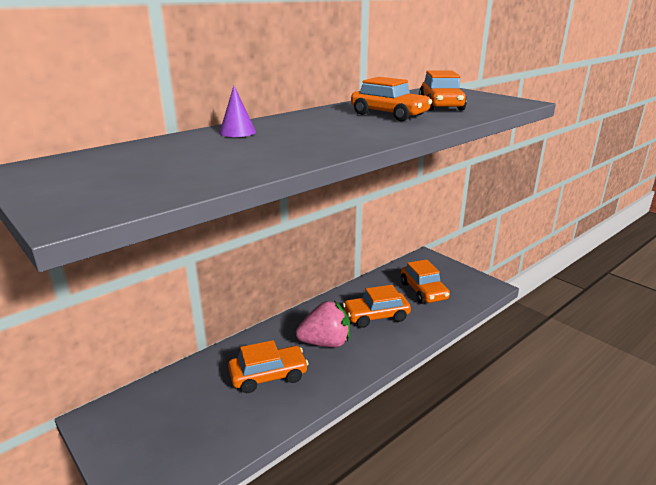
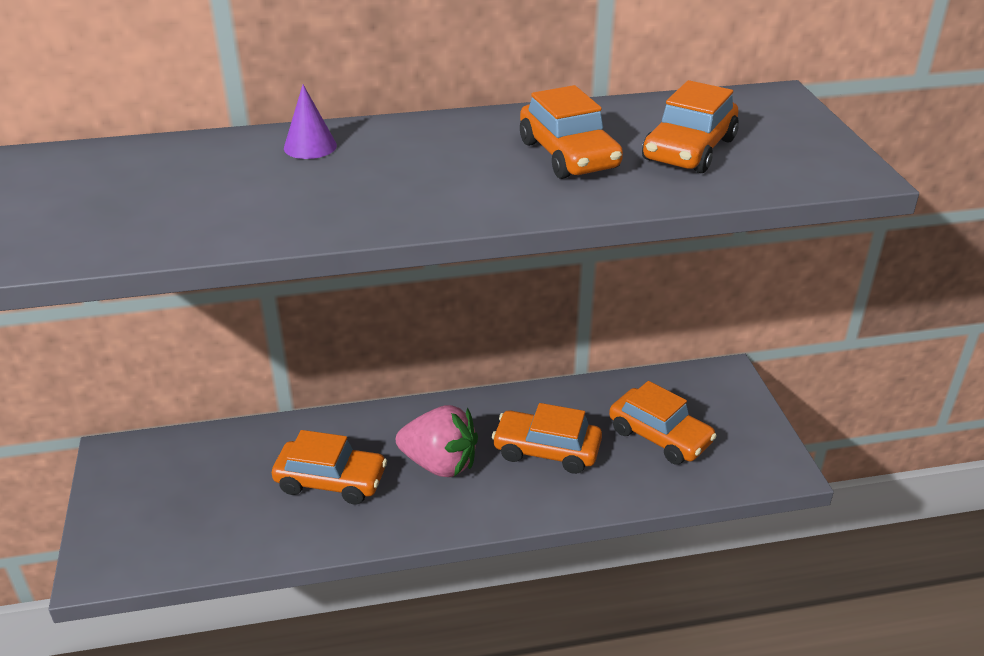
camera: 30 degrees right, 10 degrees up
orange car [401,259,450,304] -> orange car turned 60 degrees counterclockwise [609,381,717,465]

